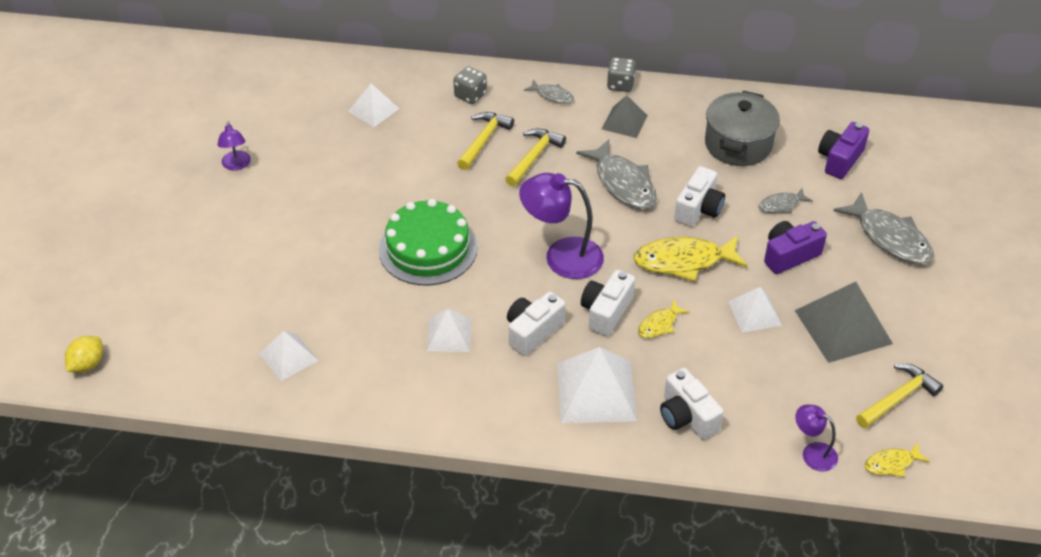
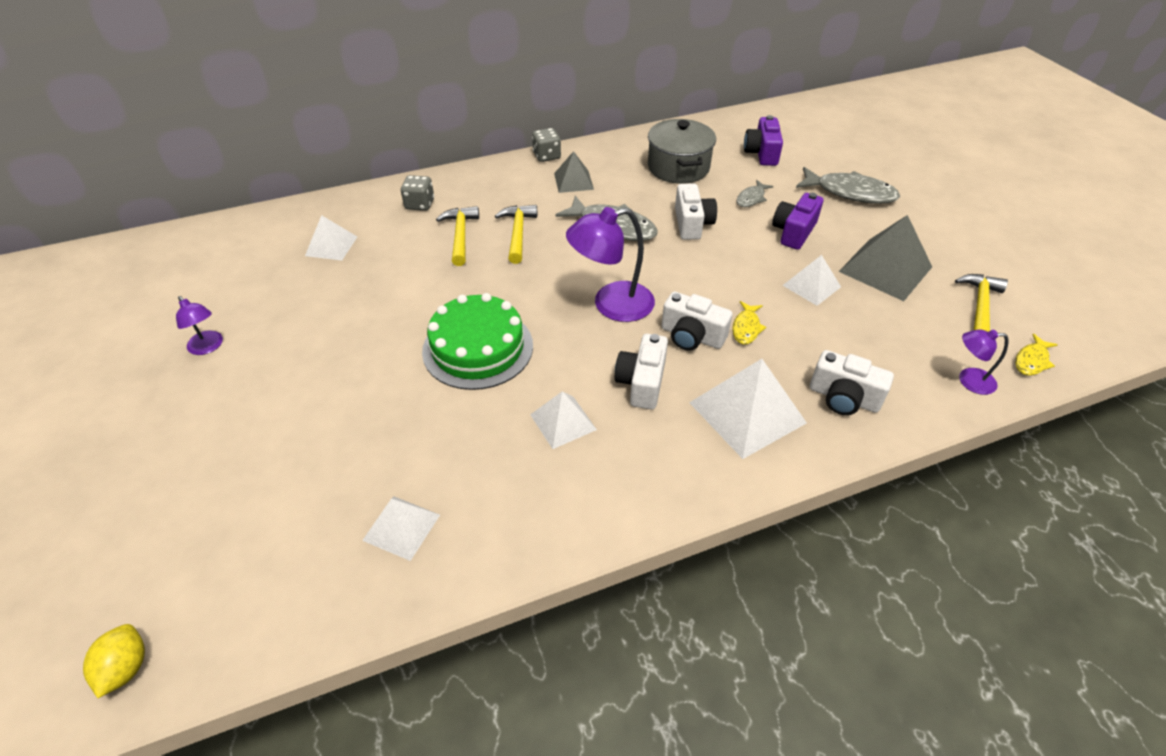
camera: 30 degrees left, 0 degrees up
grey fish [524,79,574,104] -> none
white camera [581,270,635,336] -> white camera turned 60 degrees counterclockwise [661,292,733,351]
yellow fish [634,235,747,282] -> none

